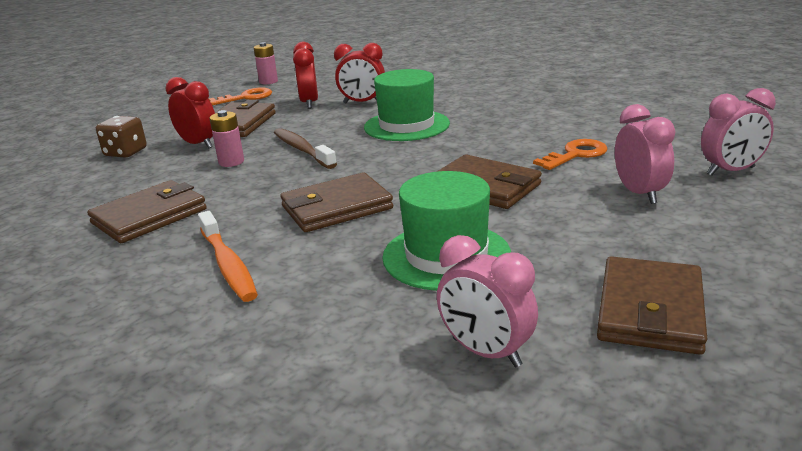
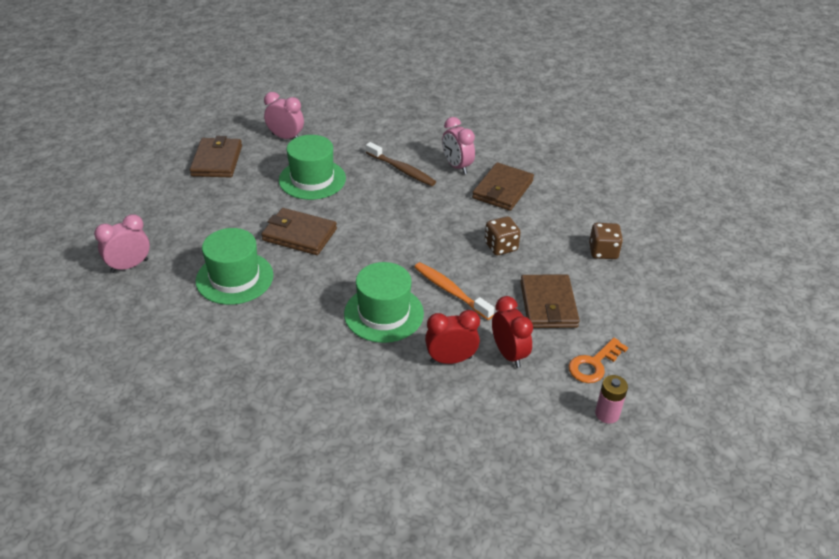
camera: 160 degrees right, 15 degrees up
red clock [166,77,215,148] -> none
orange toothbrush [198,211,258,302] -> orange toothbrush moved to [414,262,494,320]
pink battery [209,110,244,167] -> brown dice [485,216,521,255]
brown toothbrush [274,128,337,169] -> brown toothbrush moved to [366,142,436,186]
brown wallet [280,172,393,232] -> none
orange key [533,139,608,170] -> green hat [196,228,274,305]
pink clock [615,104,676,204] -> pink clock moved to [442,117,475,174]

